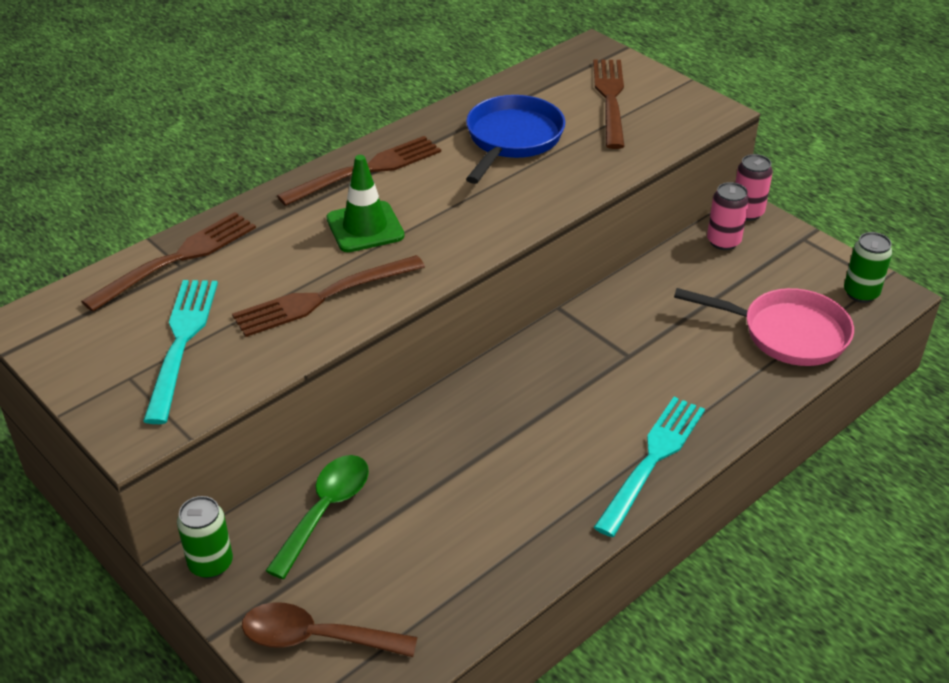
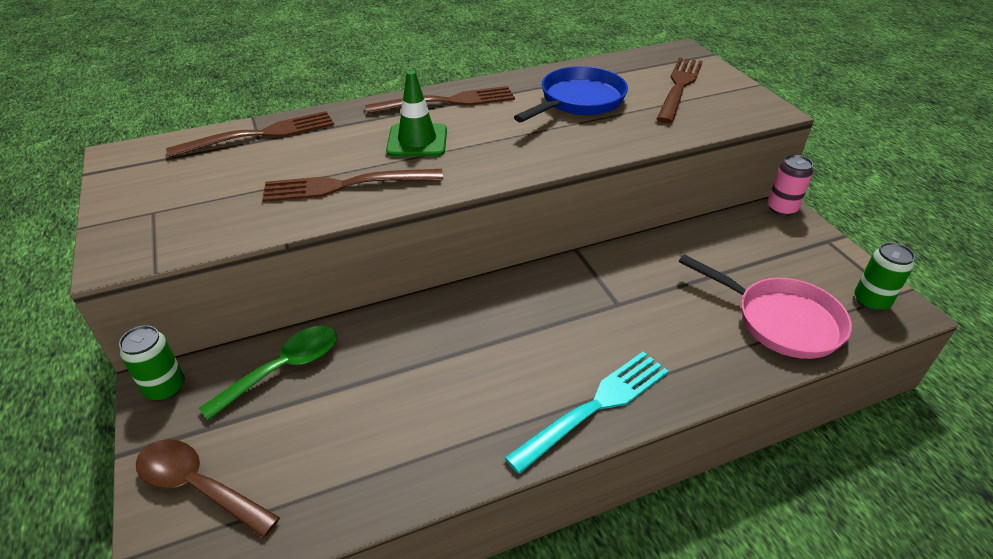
camera: 20 degrees right, 0 degrees up
turquoise fork [143,280,218,424] -> none
pink can [707,182,749,250] -> none

